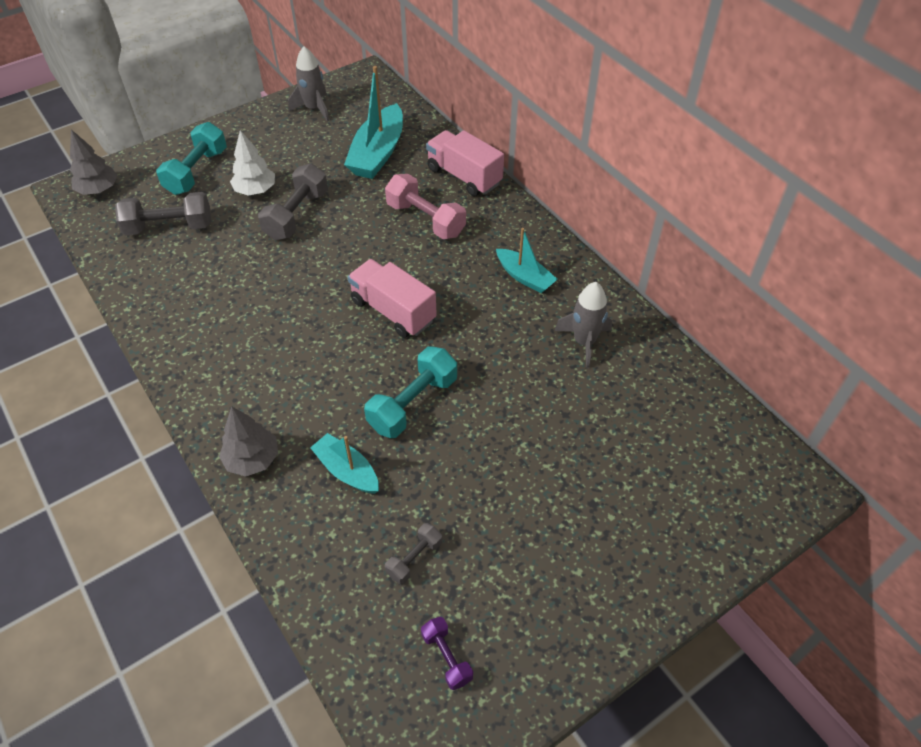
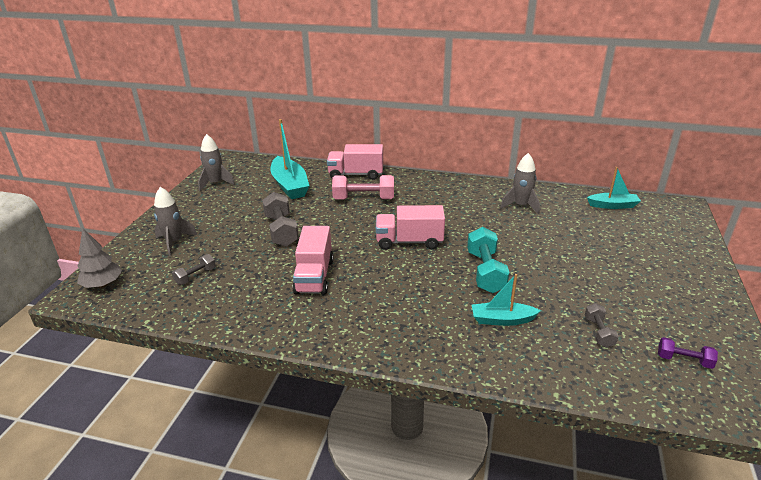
camera: 40 degrees left, 20 degrees down
grey dumbbell [115,192,211,235] -> grey dumbbell [172,254,216,285], size x0.54
turquoise dumbbell [156,122,227,195] -> grey rocket [154,187,197,256]
grey tree [219,406,278,476] -> none
white tree [230,130,275,196] -> none
turquoise boat [496,228,558,293] -> turquoise boat moved to [587,167,641,209]
none -> pink truck [292,226,334,295]

